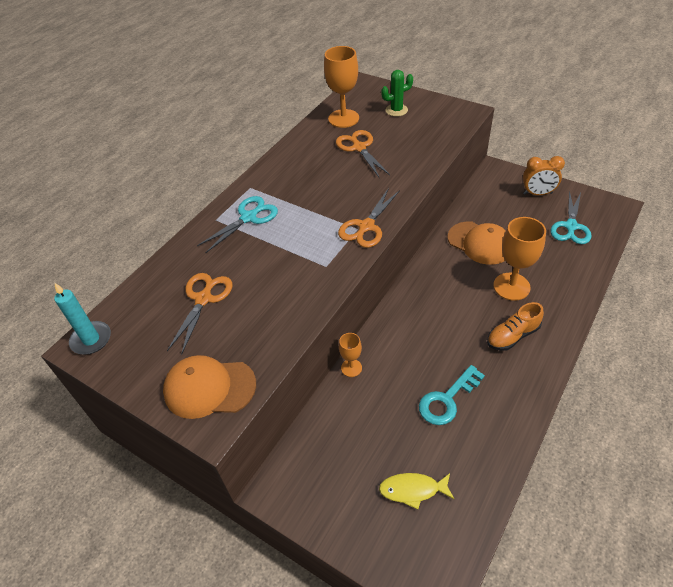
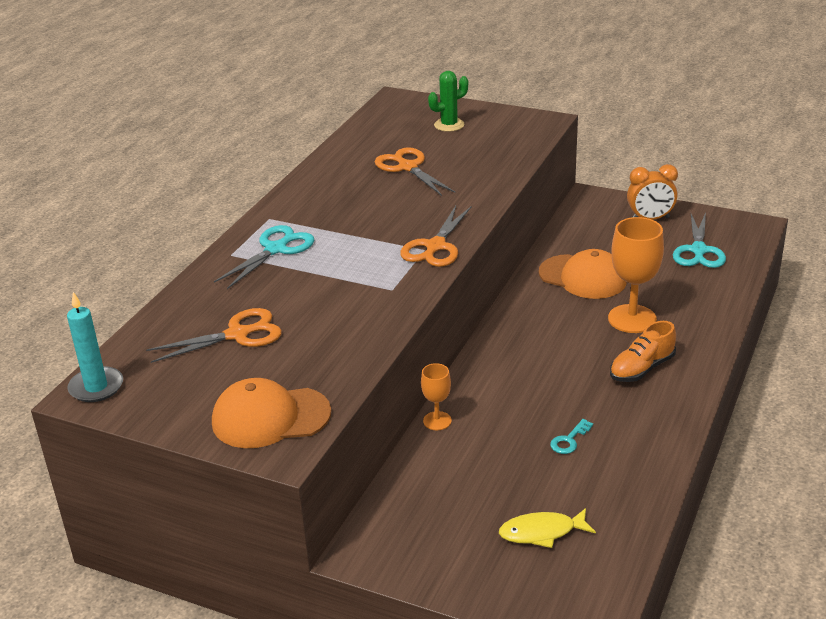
camera: 10 degrees left, 15 degrees down
orange scissors [167,273,233,355] -> orange scissors turned 60 degrees clockwise [146,308,282,363]
orange goblet [324,46,359,128] -> none
turquoise key [419,365,485,425] -> turquoise key [550,419,593,454], size x0.54

